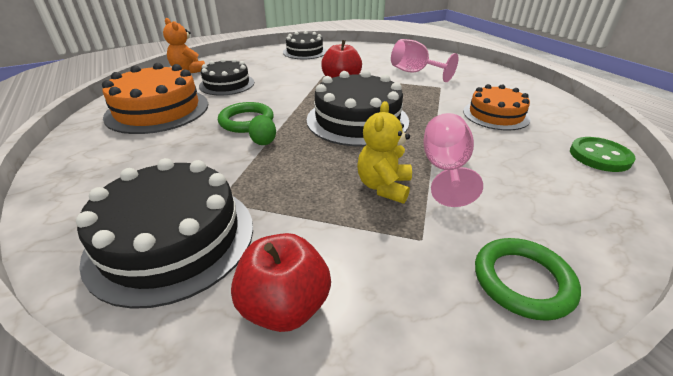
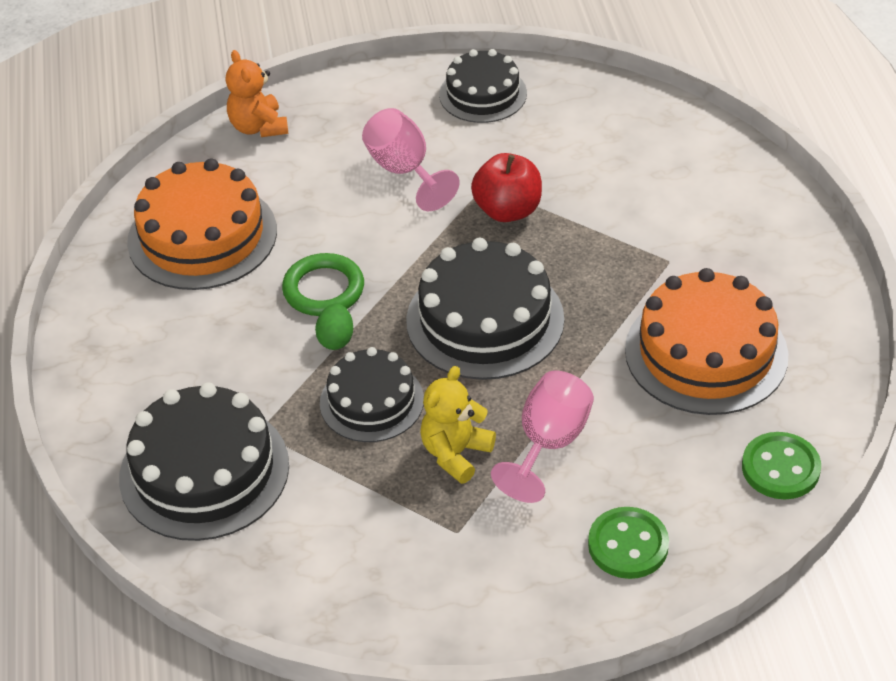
camera: 20 degrees right, 10 degrees up
black cake [199,58,254,96] -> black cake moved to [320,347,424,442]
red apple [231,233,331,332] -> none
pink goblet [391,39,458,82] -> pink goblet moved to [362,108,460,211]
orange cake [463,84,531,131] -> orange cake [625,268,789,415], size x1.57
green ring [475,238,581,321] -> none
none -> green button [588,507,669,579]

